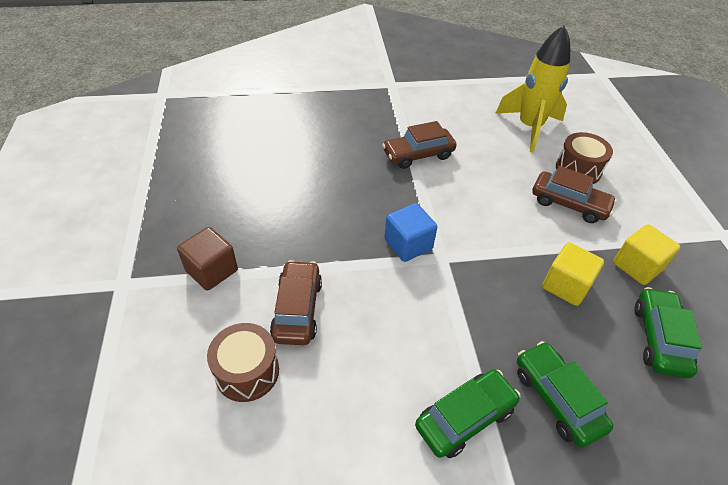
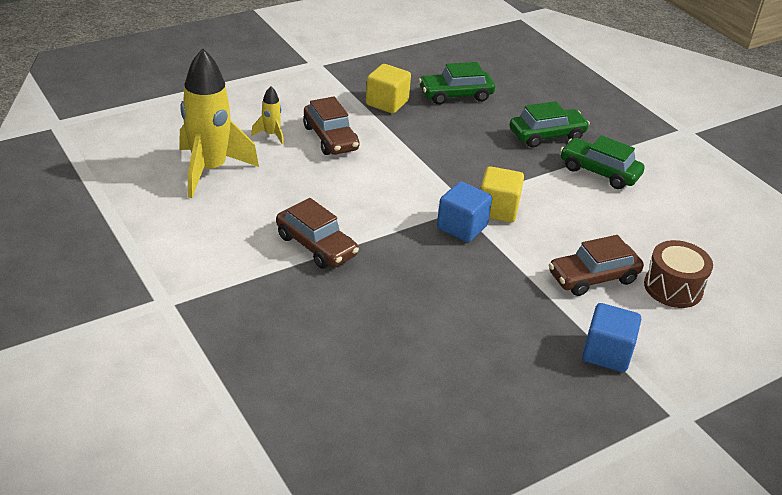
camera: 115 degrees left, 10 degrees down
brown cube [177,227,238,291] -> blue cube [582,303,641,372]
green car [517,341,614,447] -> green car turned 150 degrees counterclockwise [510,101,590,148]
brown car [532,166,617,223] -> brown car turned 150 degrees clockwise [303,97,359,155]
yellow cube [542,242,604,306] -> yellow cube moved to [480,166,524,223]
brown drum [556,132,613,184] -> yellow rocket [251,86,284,145]

